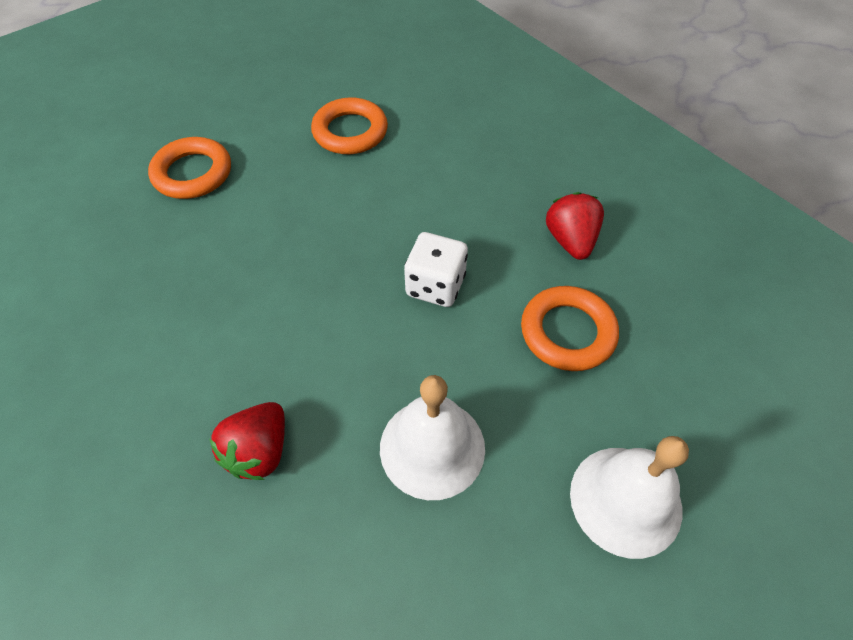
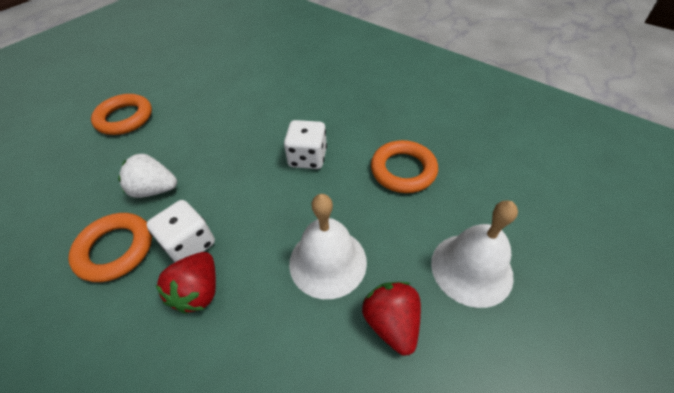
camera: 10 degrees left, 5 degrees down
orange ring [311,97,388,154] -> orange ring moved to [68,213,152,282]
red strawberry [546,192,604,260] -> red strawberry moved to [362,282,421,356]
none -> white strawberry [118,154,177,198]
none -> white dice [146,200,215,263]

